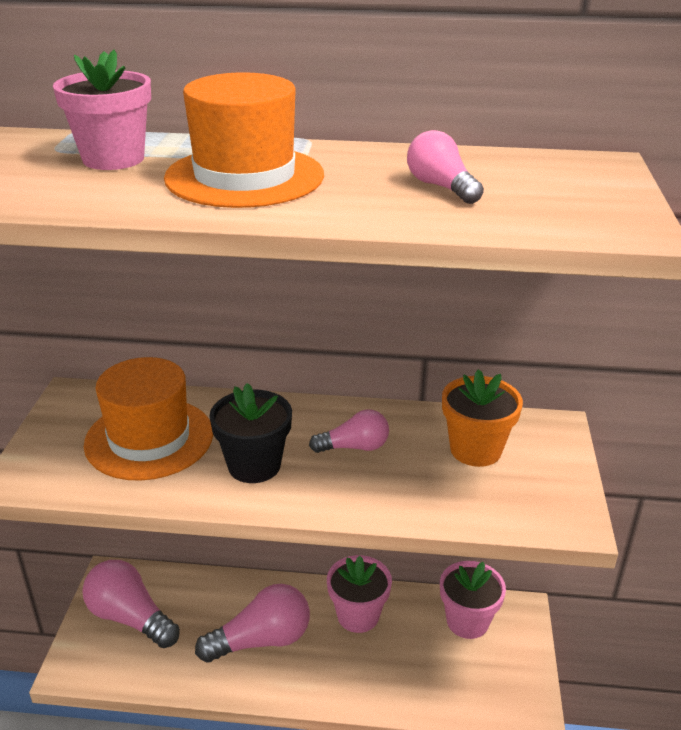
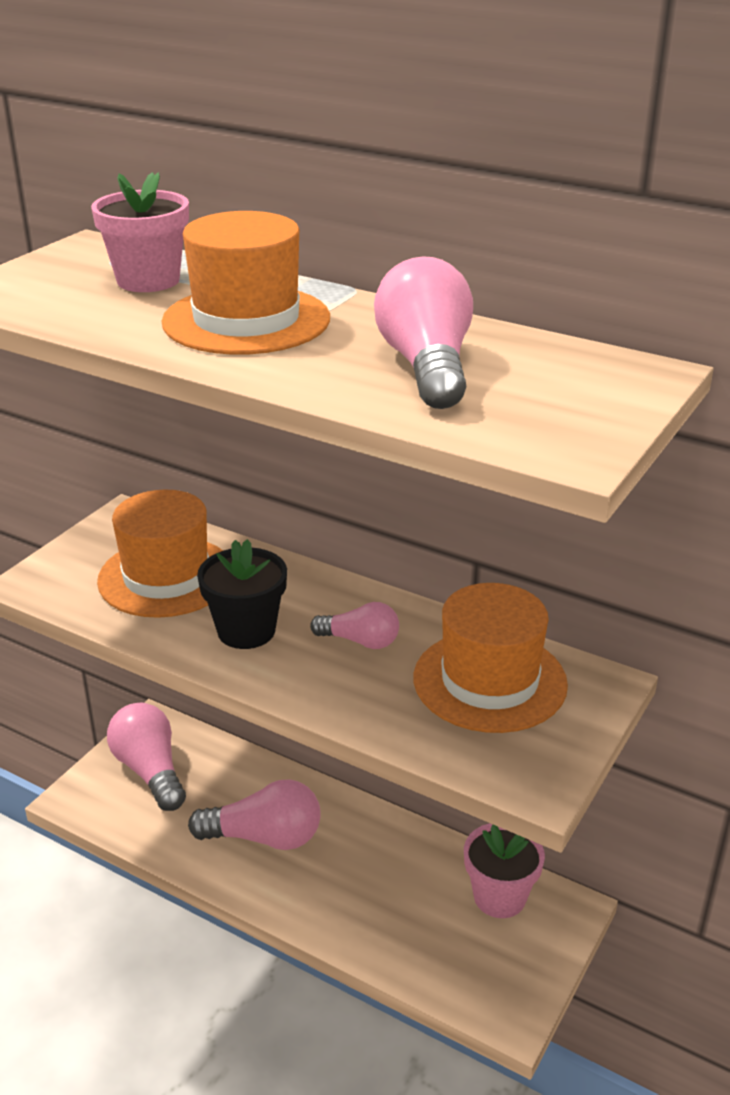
camera: 25 degrees right, 0 degrees up
pink flower pot [327,555,392,633] -> none
pink light bulb [407,130,484,204] -> pink light bulb [374,256,473,409], size x1.72
orange flower pot [442,369,523,467] -> orange hat [414,583,568,733]

